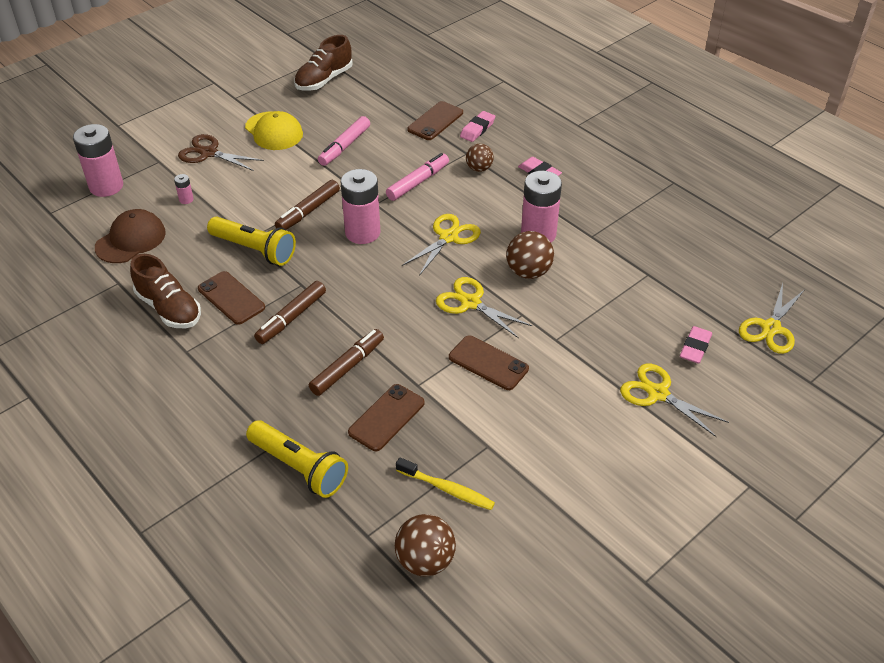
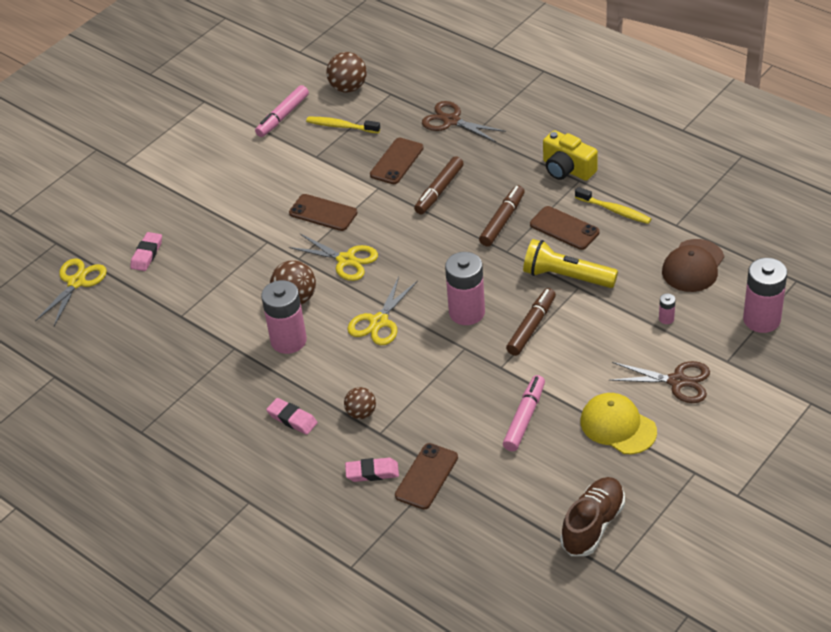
camera: 175 degrees right, 0 degrees up
brown shoe [130,254,201,328] -> yellow toothbrush [575,187,651,224]
yellow flashlight [246,420,348,498] -> brown scissors [422,101,506,142]
pink marker [386,153,449,201] -> pink marker moved to [255,85,309,137]
pink eraser [460,111,495,142] -> pink eraser turned 60 degrees clockwise [345,458,399,482]
yellow scissors [620,364,729,437] -> none
none -> yellow camera [543,130,598,181]

